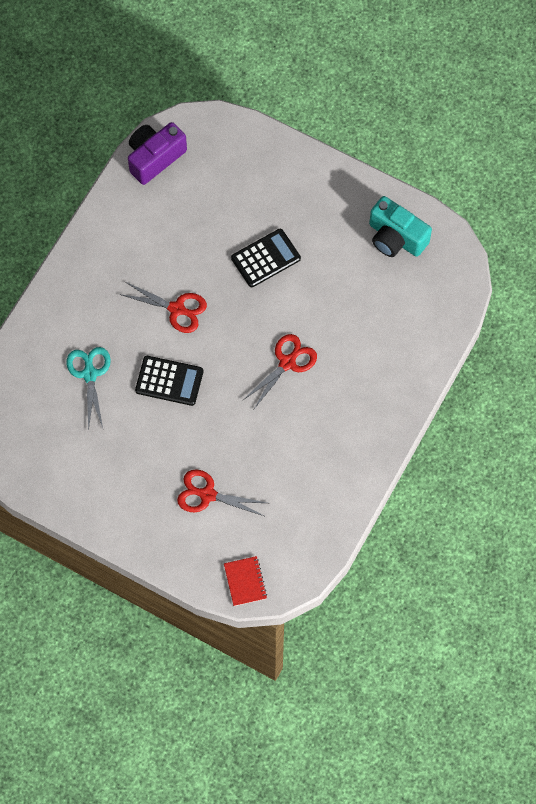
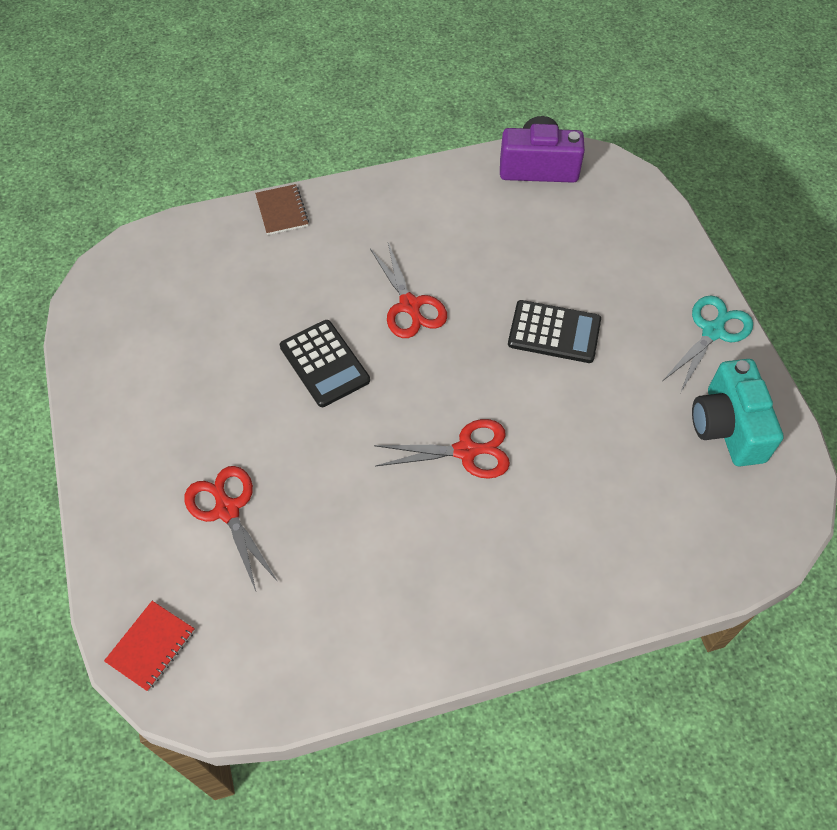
camera: 45 degrees right, 10 degrees down
turquoise scissors [67,347,111,431] -> turquoise scissors moved to [663,295,753,391]
none -> brown notebook [255,184,309,235]

